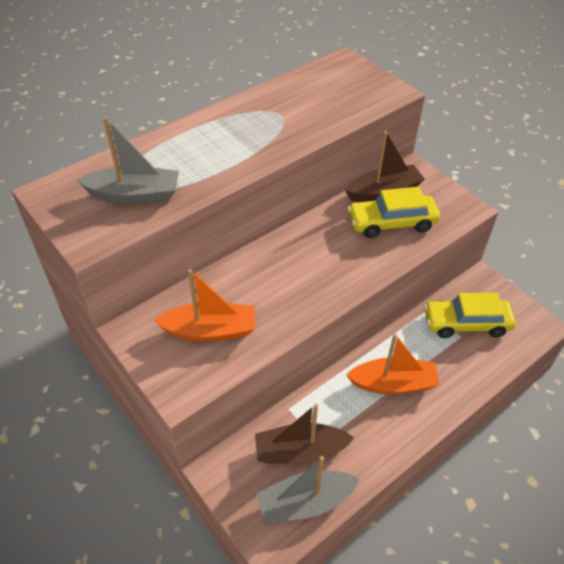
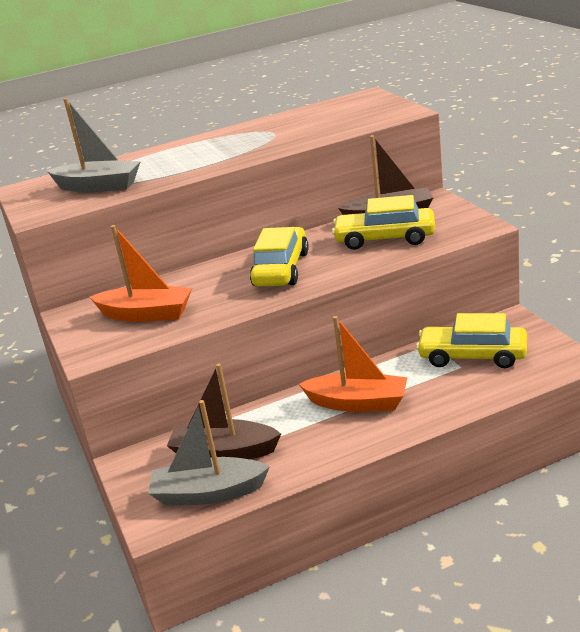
camera: 20 degrees right, 20 degrees down
none -> yellow car [250,227,309,287]

